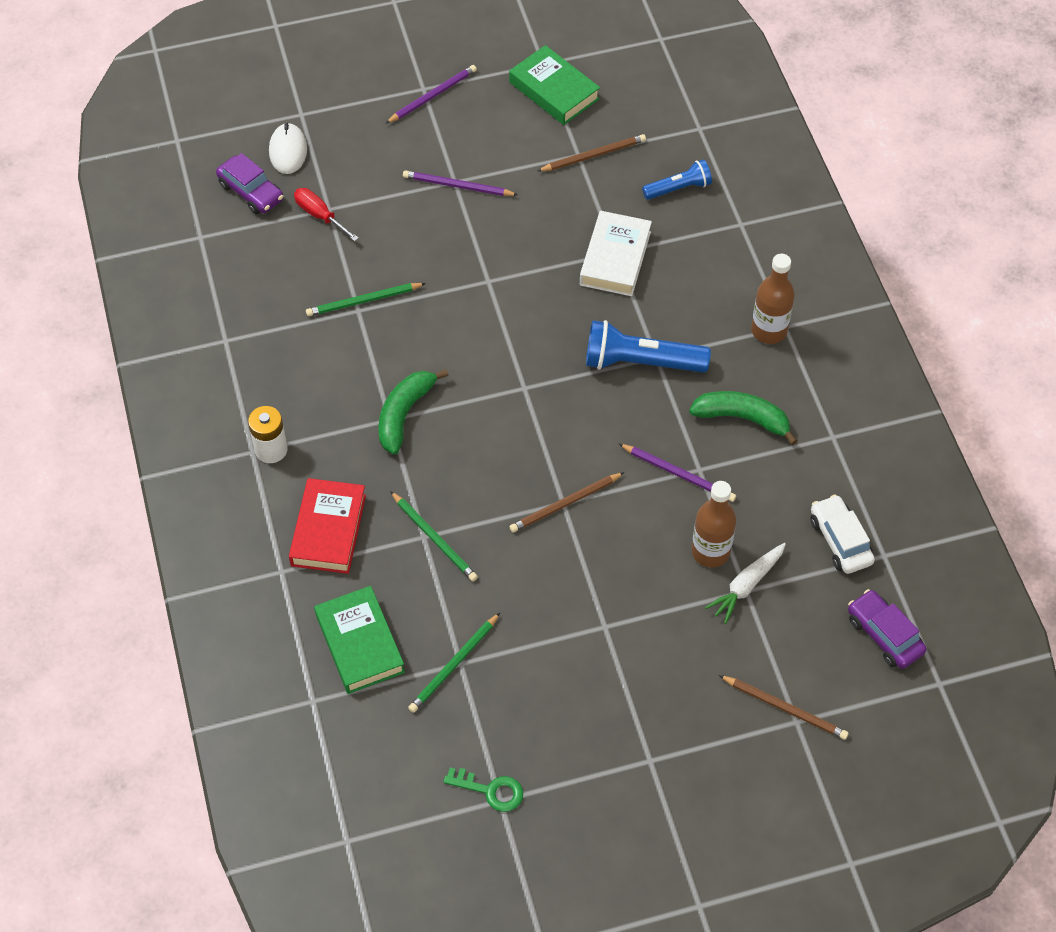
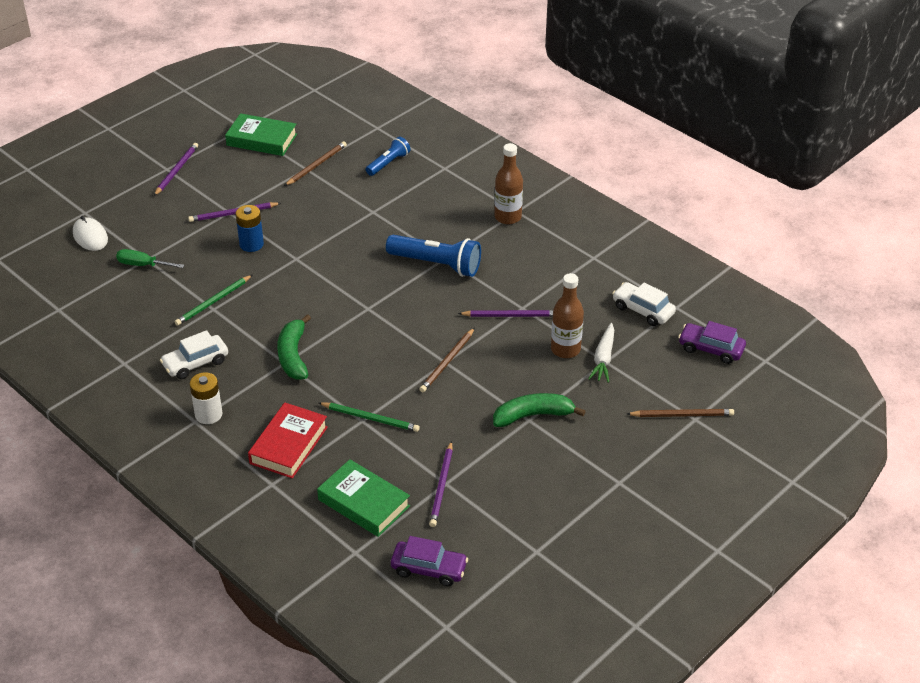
camera: 30 degrees left, 15 degrees down
purple car [216,153,284,214] -> purple car moved to [391,536,468,586]
red book [289,478,366,574] -> red book turned 45 degrees clockwise [248,403,328,478]
red screwdriver [294,188,359,241] -> green screwdriver [116,249,184,268]
green pencil [408,613,500,713] -> purple pencil [429,441,453,527]
green key [443,768,523,812] -> none
white book [580,211,652,296] -> none
blue flashlight [586,320,711,373] -> blue flashlight turned 135 degrees counterclockwise [386,235,481,277]
green banana [689,391,798,445] -> green banana moved to [493,393,586,427]
none -> white car [160,330,228,379]
none -> blue battery [235,205,264,252]

